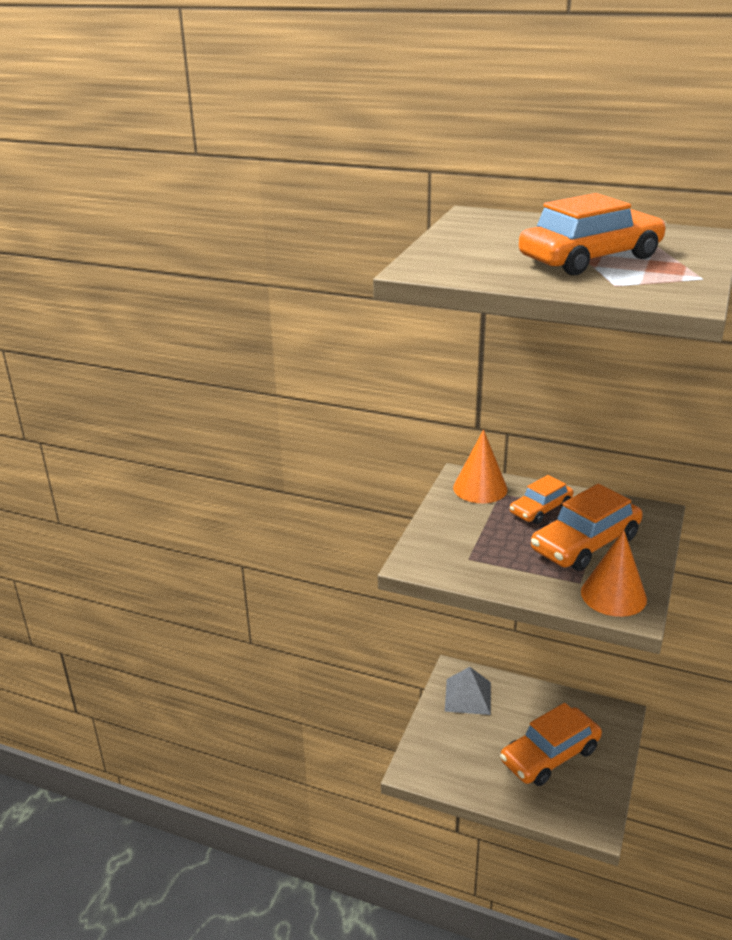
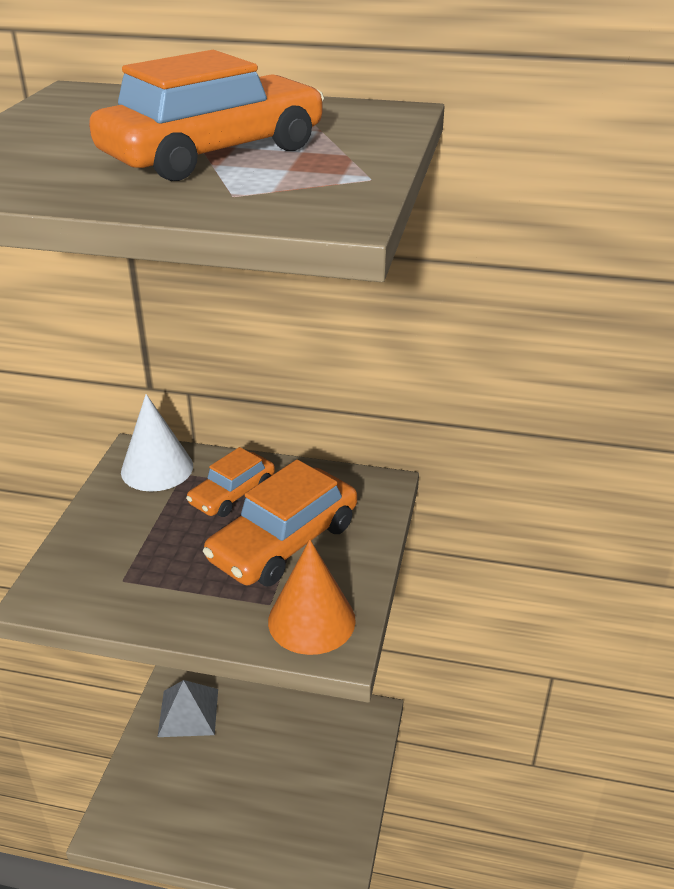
camera: 10 degrees left, 5 degrees up
orange cone [453,430,508,503] -> white cone [121,394,193,491]
orange car [500,703,602,786] -> none

